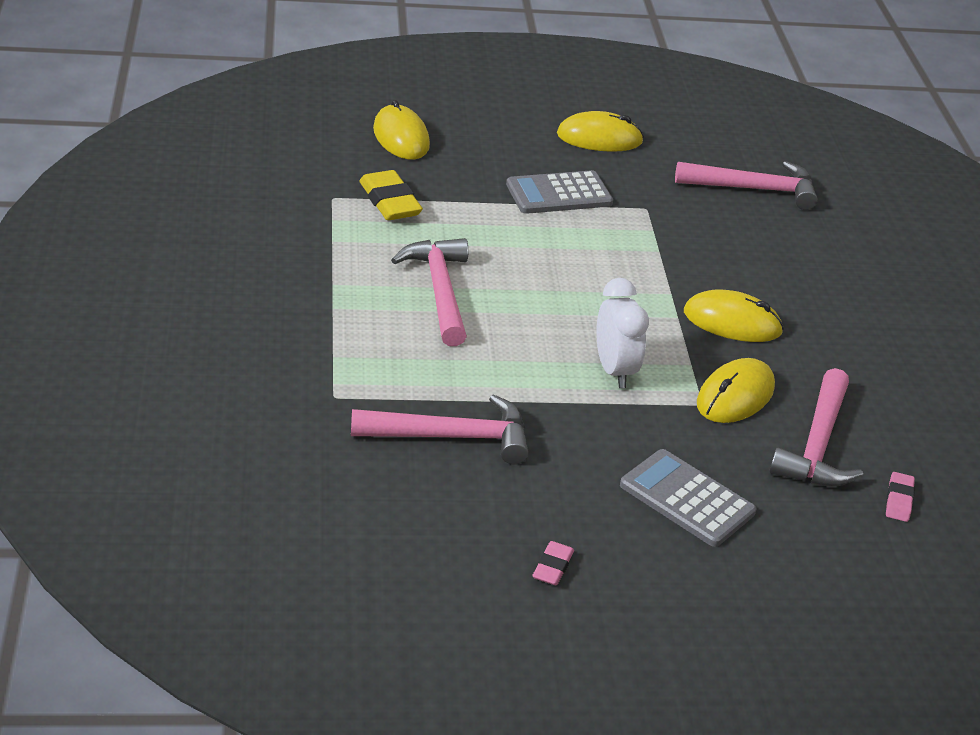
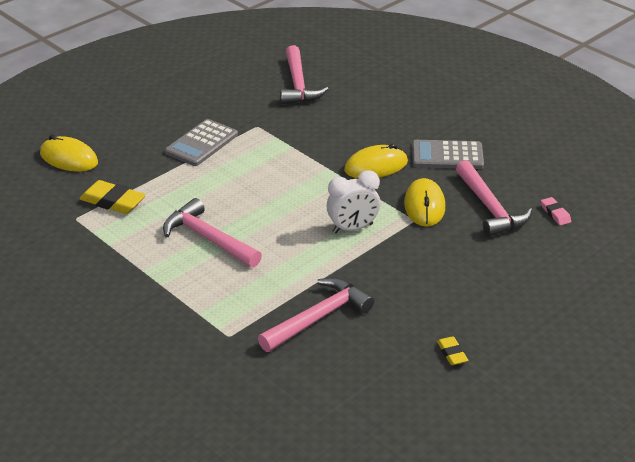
camera: 35 degrees left, 0 degrees up
pink eraser [533,541,574,585] -> yellow eraser [437,336,468,365]
yellow mouse [557,111,644,152] -> none
white clock [596,278,649,388] -> white clock turned 120 degrees clockwise [327,170,380,233]
grey calculator [620,449,756,547] -> grey calculator moved to [412,140,484,169]
pink hammer [675,161,818,210] -> pink hammer turned 120 degrees clockwise [280,45,328,104]

